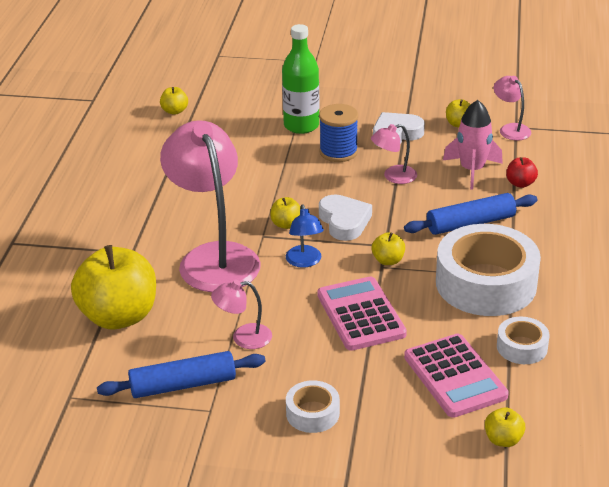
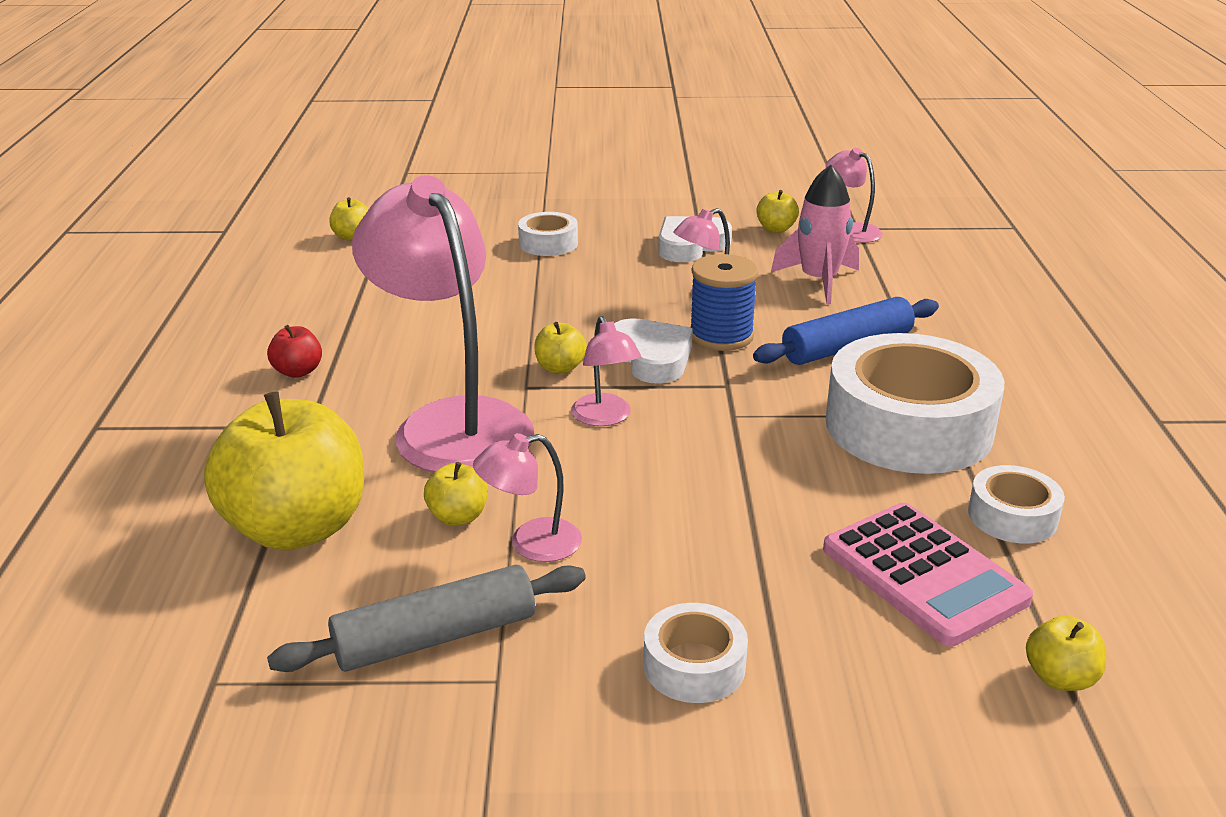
camera: 10 degrees left, 5 degrees down
blue rolling pin [97,351,265,398] -> grey rolling pin [267,565,586,672]
green bottle [282,24,319,134] -> white tape [518,212,578,256]
blue lamp [286,204,324,268] -> pink lamp [571,316,641,426]
pink calculator [317,277,407,351] -> none
blue spool [319,104,358,162] -> blue spool moved to [690,254,759,351]
yellow apple [372,232,405,265] -> yellow apple moved to [424,462,488,526]
red apple [506,157,538,188] -> red apple moved to [267,325,322,378]

